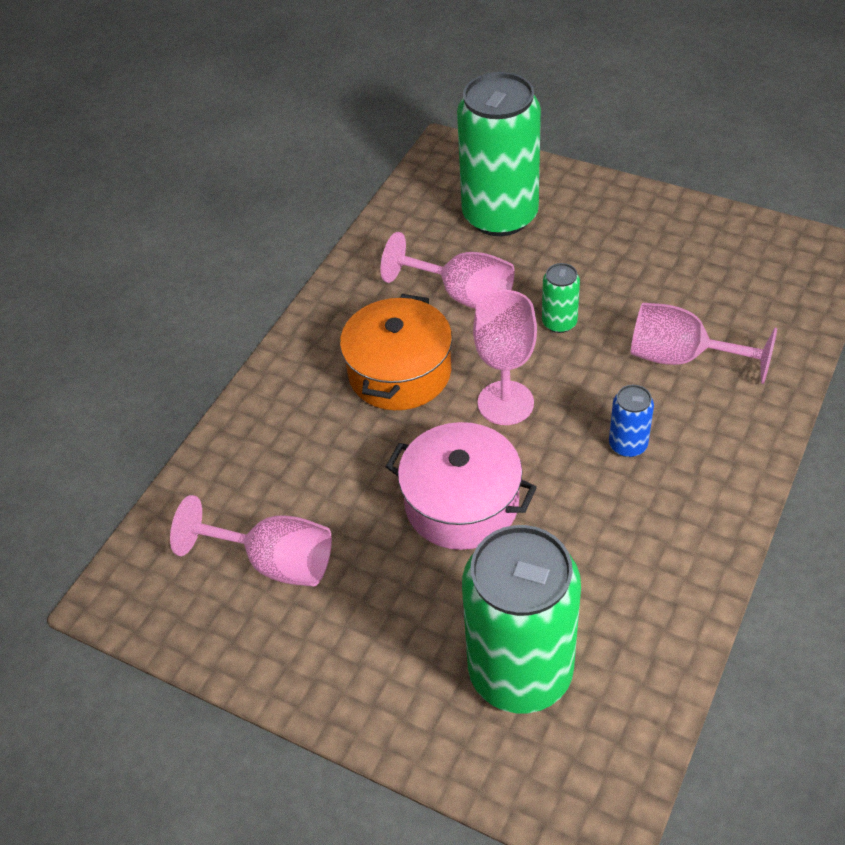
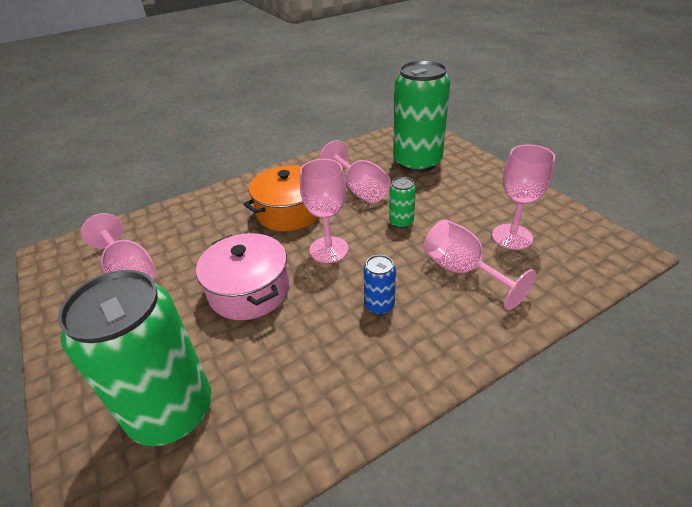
camera: 30 degrees right, 10 degrees down
none -> pink goblet [492,144,555,250]

